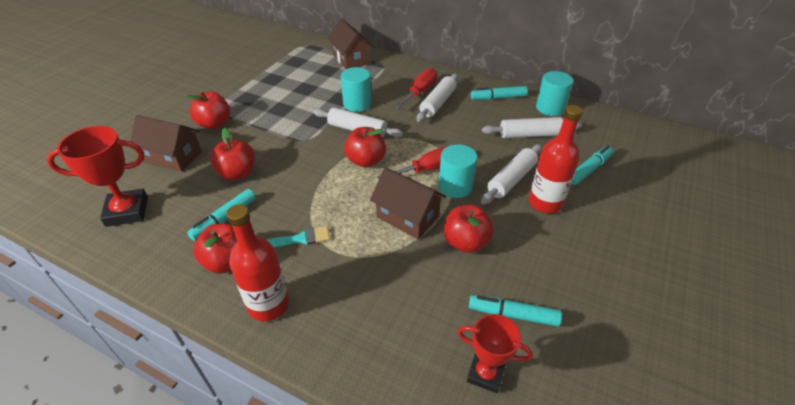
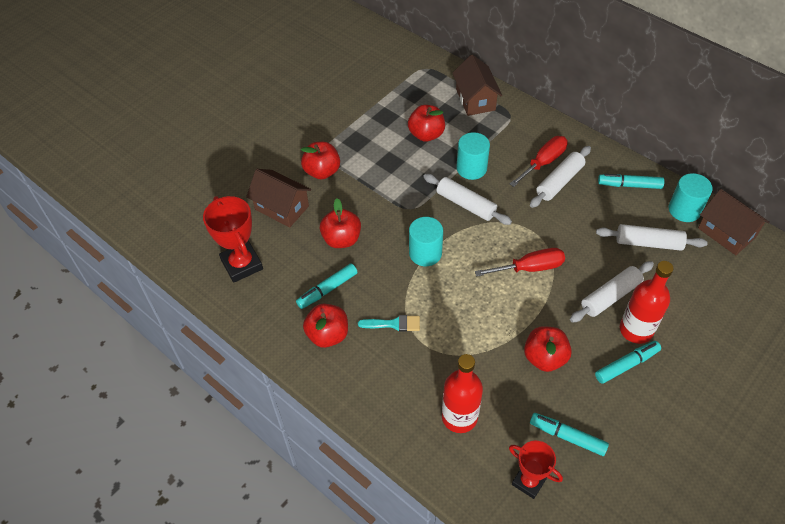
camera: 15 degrees right, 10 degrees up
red trophy [47,126,148,227] -> red trophy turned 60 degrees clockwise [203,196,263,283]
red bottle [227,204,289,321] -> red bottle moved to [442,354,483,433]
red apple [344,127,386,168] -> red apple moved to [408,105,445,142]
brown house [370,167,446,239] -> brown house moved to [698,189,770,255]
turquoise cylinder [439,144,478,198] -> turquoise cylinder moved to [409,217,443,266]
turquoise marker [571,145,613,185] -> turquoise marker moved to [595,341,661,384]

